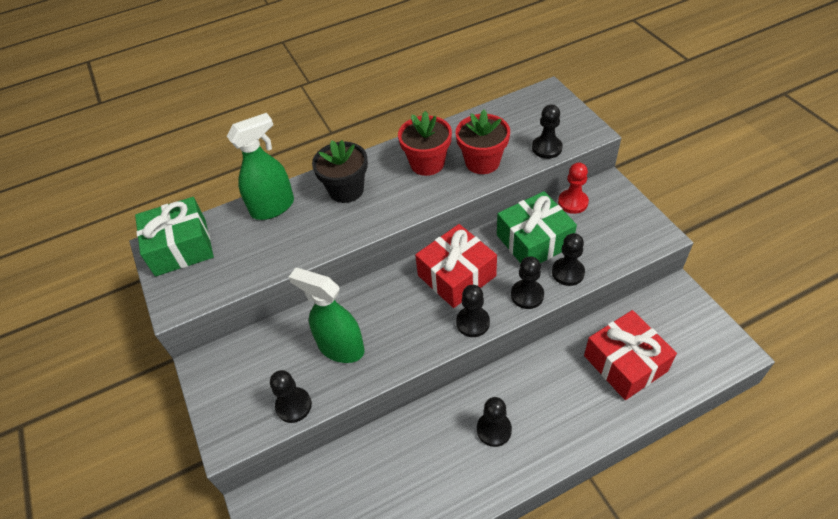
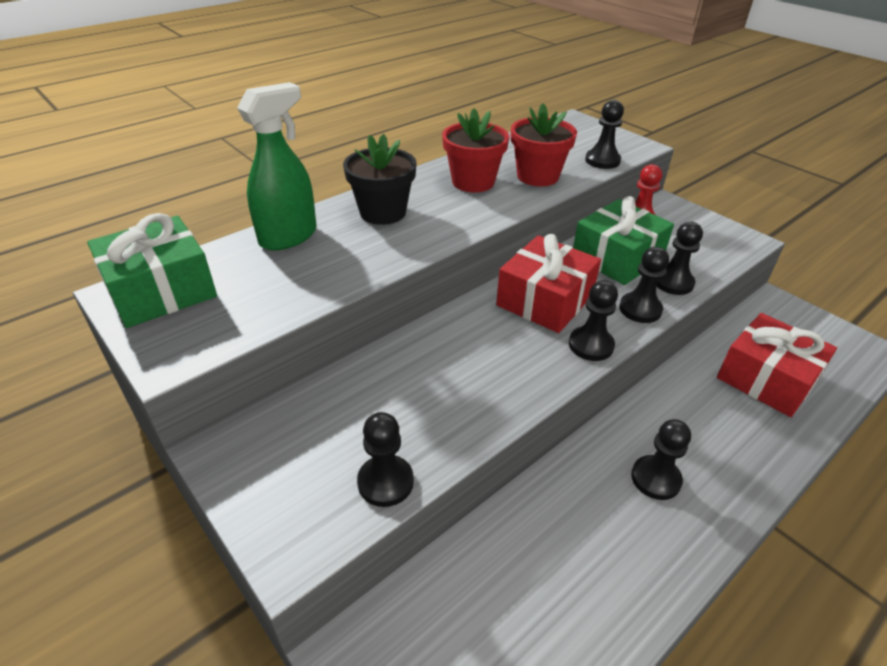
camera: 20 degrees left, 10 degrees down
green spray bottle [288,268,365,363] -> none

